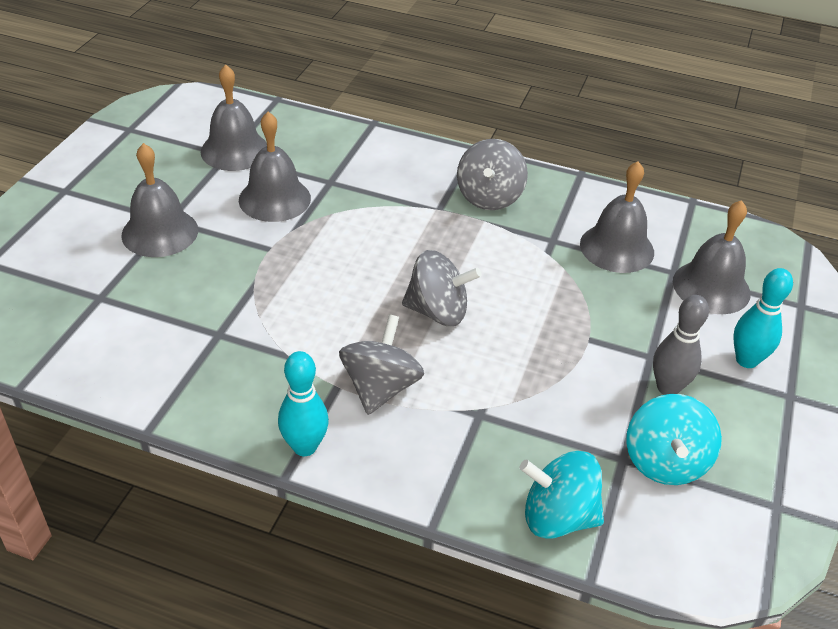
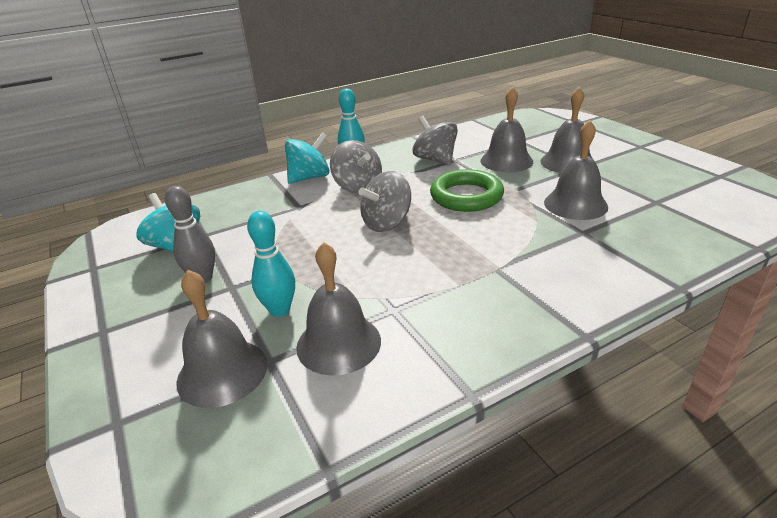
camera: 135 degrees right, 10 degrees down
grey bell [201,65,267,171] -> grey bell moved to [480,87,533,172]
grey spinning top [457,139,528,210] -> grey spinning top moved to [413,116,458,166]
turquoise spinning top [519,451,604,539] -> turquoise spinning top moved to [285,132,329,184]
turquoise bowling pin [733,268,793,368] -> turquoise bowling pin moved to [247,211,295,317]
none -> green ring [430,169,504,212]

